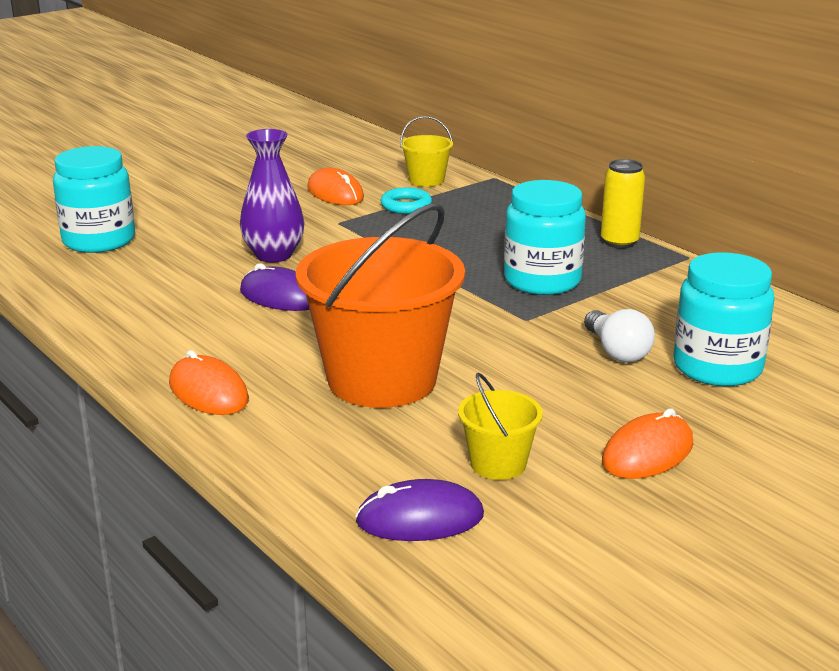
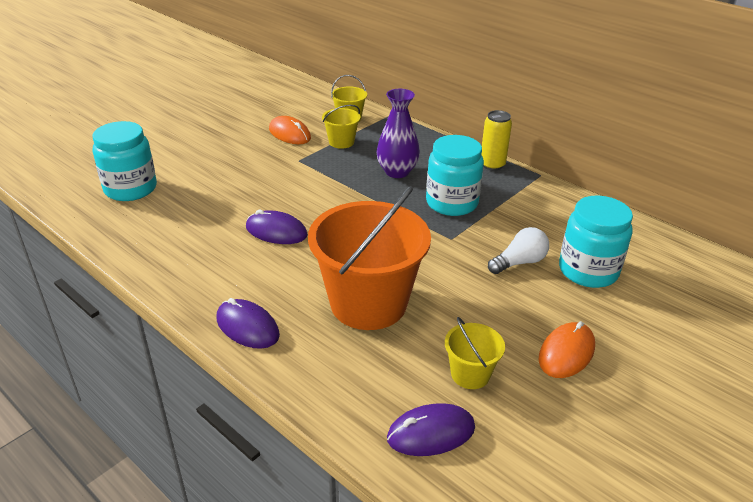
camera: 10 degrees left, 10 degrees up
orange mouse [169,350,249,415] -> purple mouse [217,298,280,349]
purple vase [240,129,305,262] -> purple vase moved to [377,89,420,178]
turquoise ring [380,187,432,214] -> yellow bucket [322,105,361,149]
white light bulb [584,309,655,363] -> white light bulb turned 90 degrees counterclockwise [488,227,549,274]

